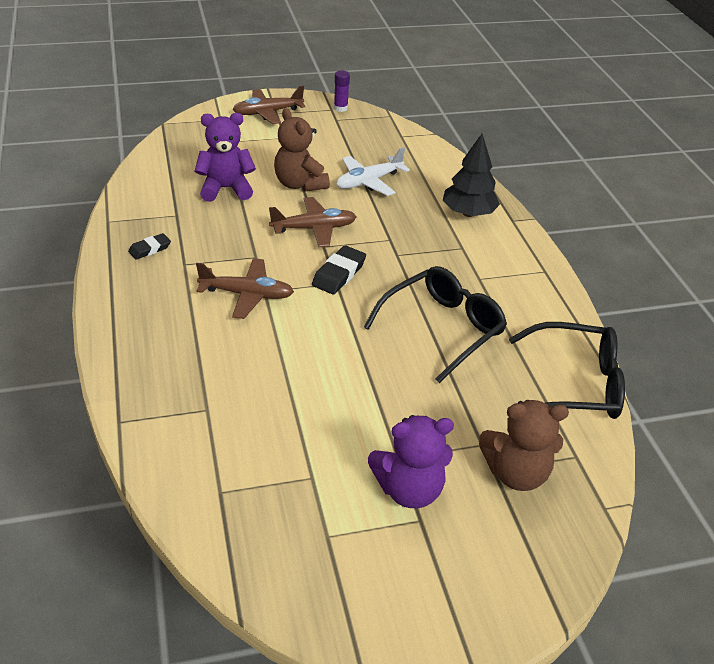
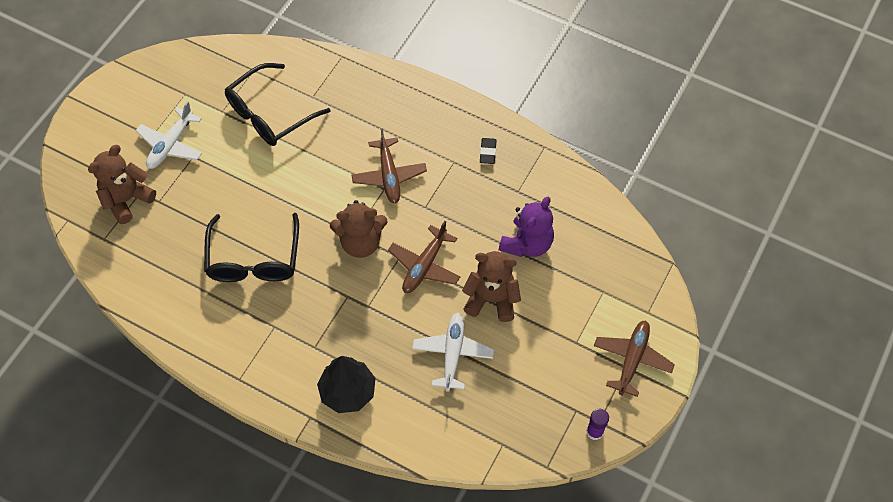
camera: 135 degrees right, 20 degrees up
brown plane [196,258,294,319] -> brown plane turned 60 degrees counterclockwise [352,128,427,204]
black eraser [312,246,366,295] -> brown teddy bear [330,200,388,258]
purple teddy bear [368,415,454,508] -> white plane [135,101,202,169]
black glasses [509,322,625,419] -> black glasses moved to [225,63,331,146]

